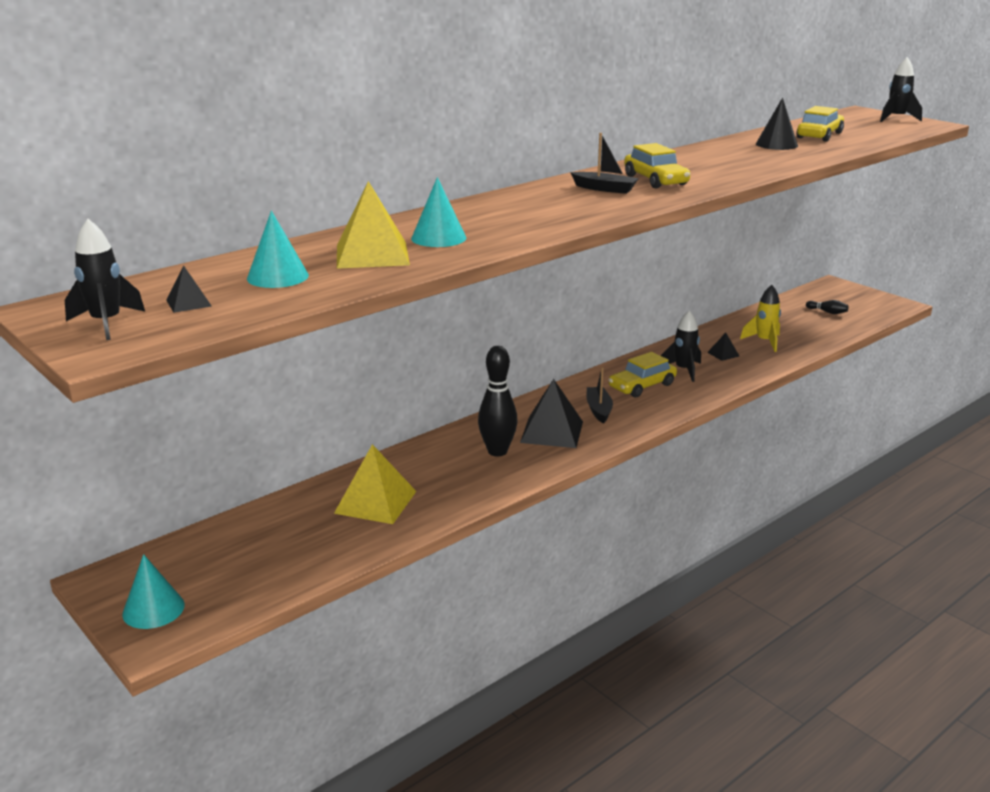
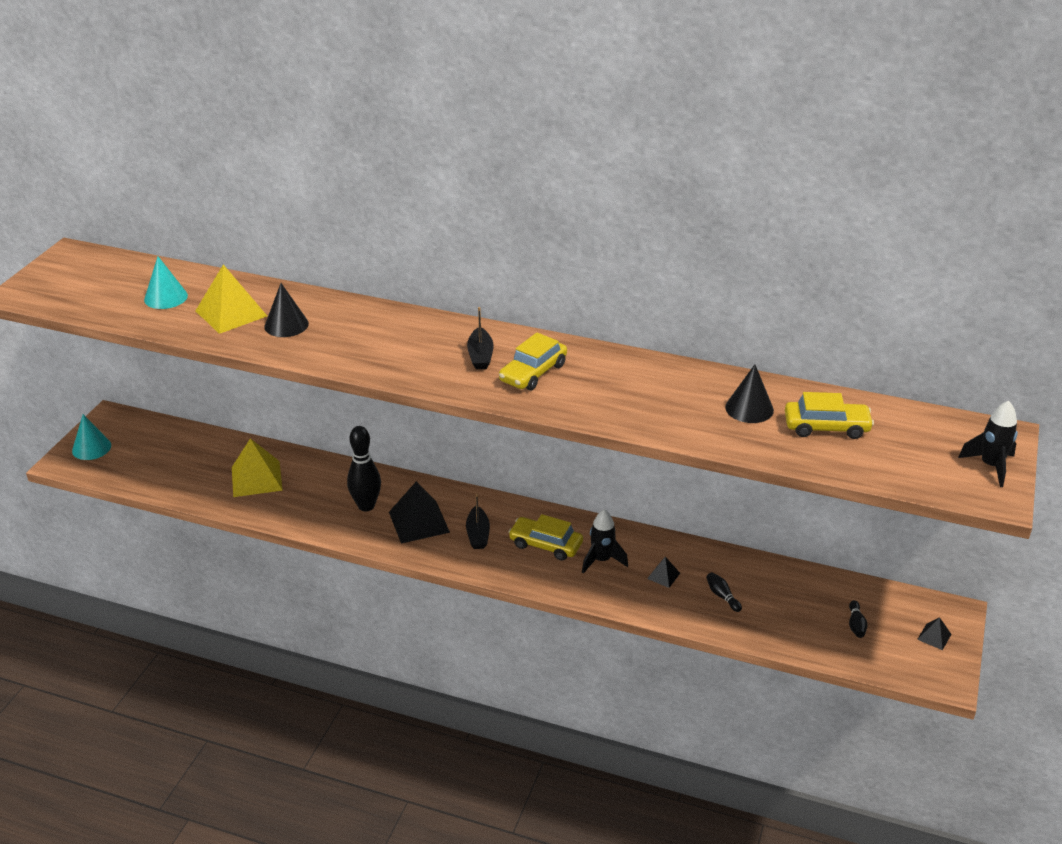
camera: 60 degrees right, 10 degrees up
black rocket [65,219,145,340] -> none
black pyramid [166,265,211,313] -> black pyramid moved to [917,617,951,650]
turquoise cone [411,177,466,247] -> black cone [264,283,309,337]
black boat [587,367,613,424] -> black boat turned 120 degrees clockwise [466,493,490,549]
yellow rocket [740,285,781,352] -> black bowling pin [706,572,742,612]

